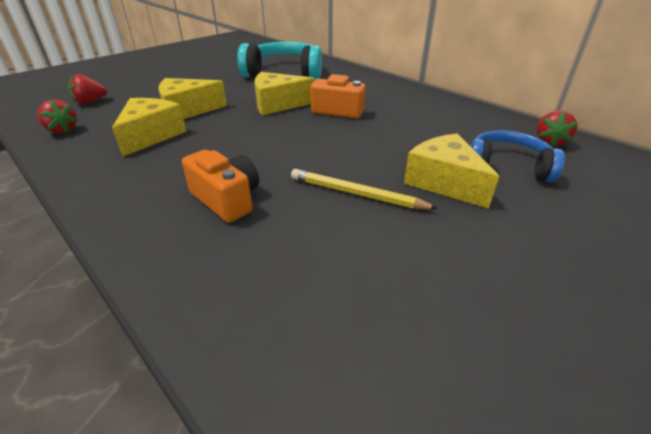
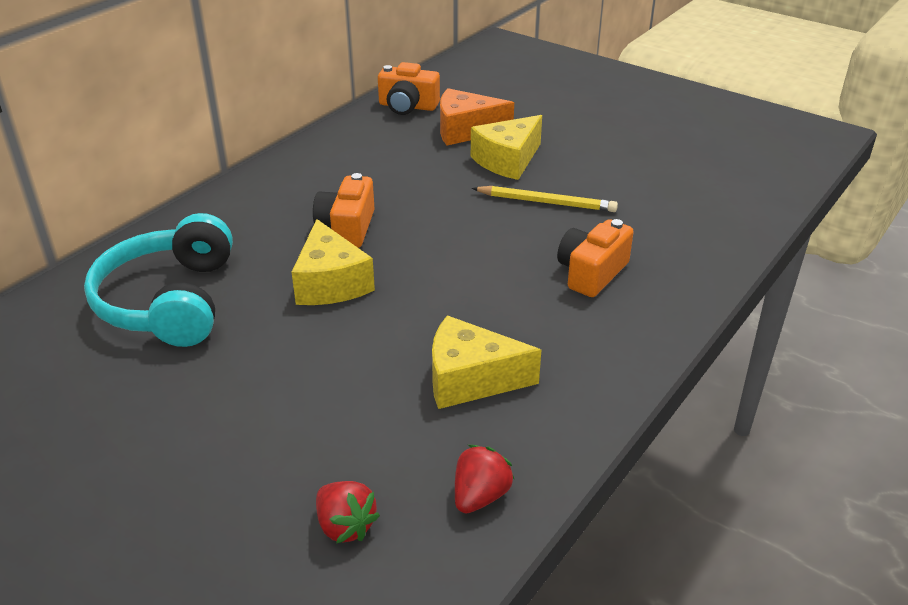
camera: 100 degrees left, 0 degrees up
yellow cheese [159,78,227,119] -> none
yellow pencil [291,169,438,209] -> yellow pencil turned 90 degrees counterclockwise [472,186,618,212]
blue headphones [470,130,565,182] -> orange cheese [440,88,514,145]
red strawberry [537,110,578,147] -> orange camera [378,62,440,115]

